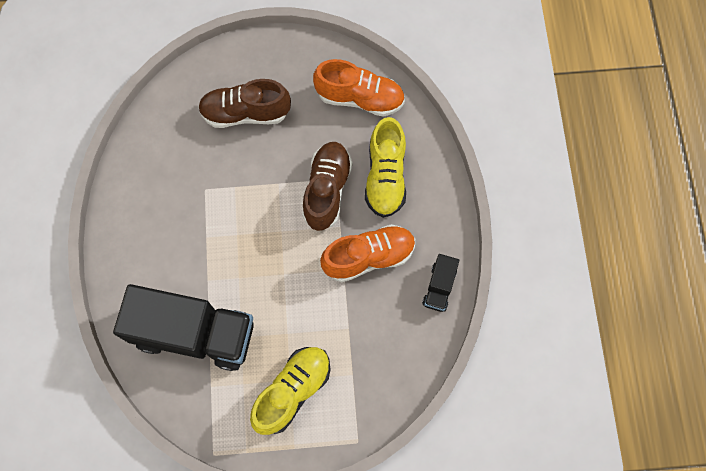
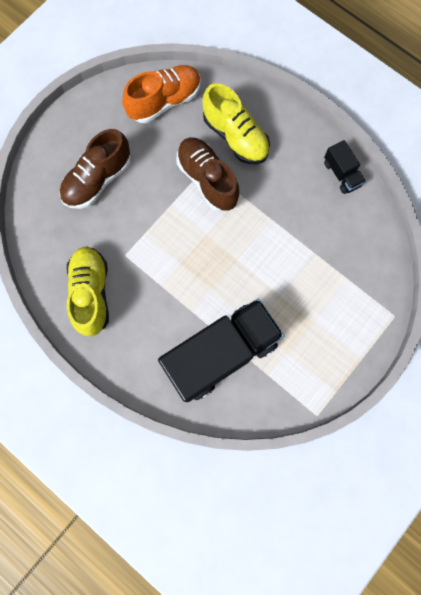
camera: 45 degrees left, 5 degrees up
yellow shoe [250,347,331,435] -> yellow shoe moved to [67,247,109,337]
orange shoe [320,224,415,282] -> none

